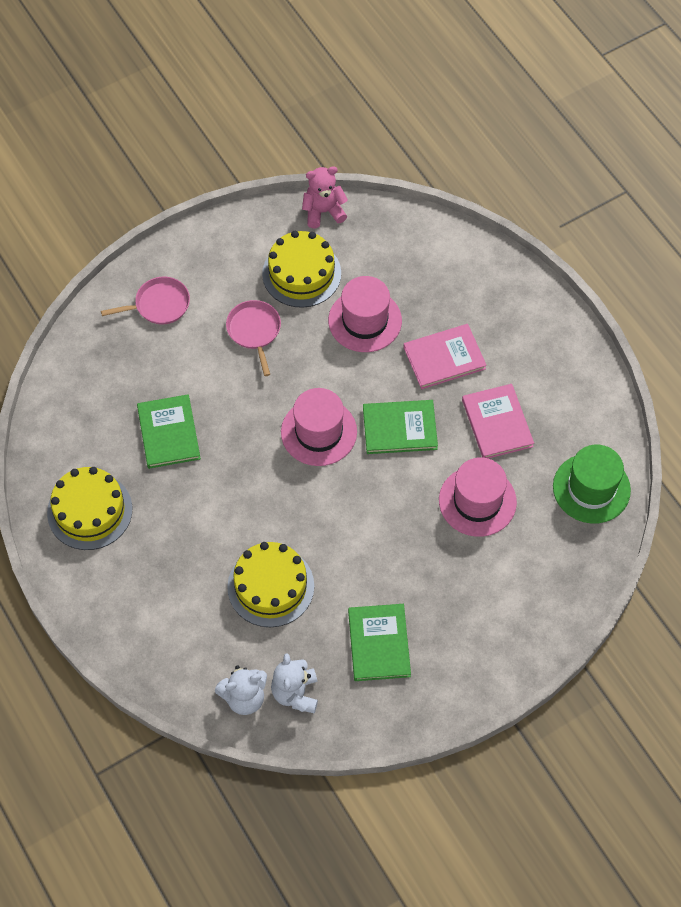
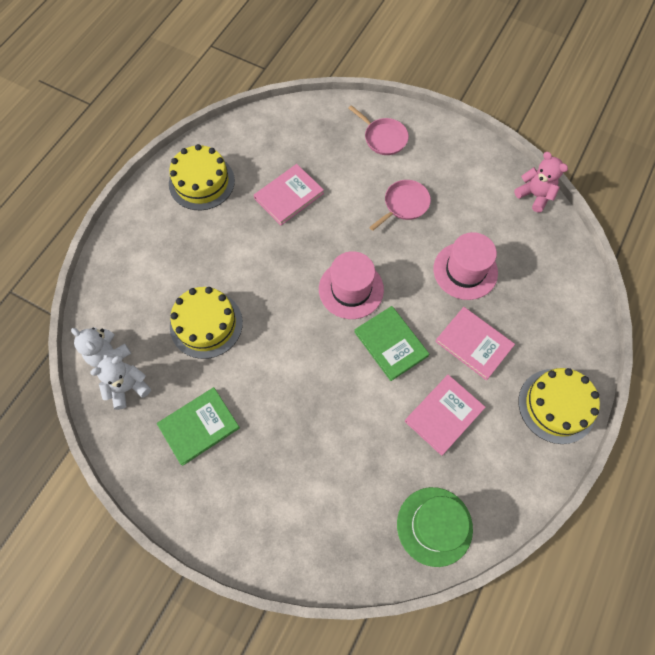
camera: 60 degrees right, 5 degrees up
green book [137,394,201,469] -> pink book [254,164,324,225]
yellow cake [262,231,341,308] -> yellow cake moved to [518,368,600,444]
pink hat [439,457,517,537] -> none

